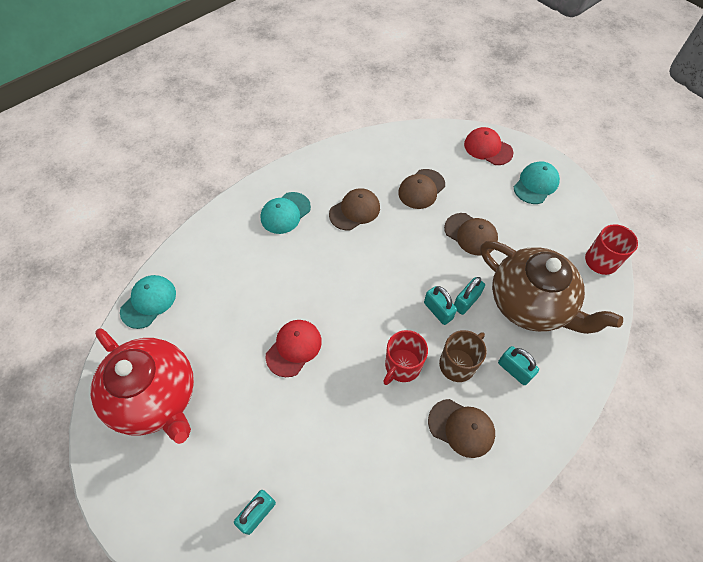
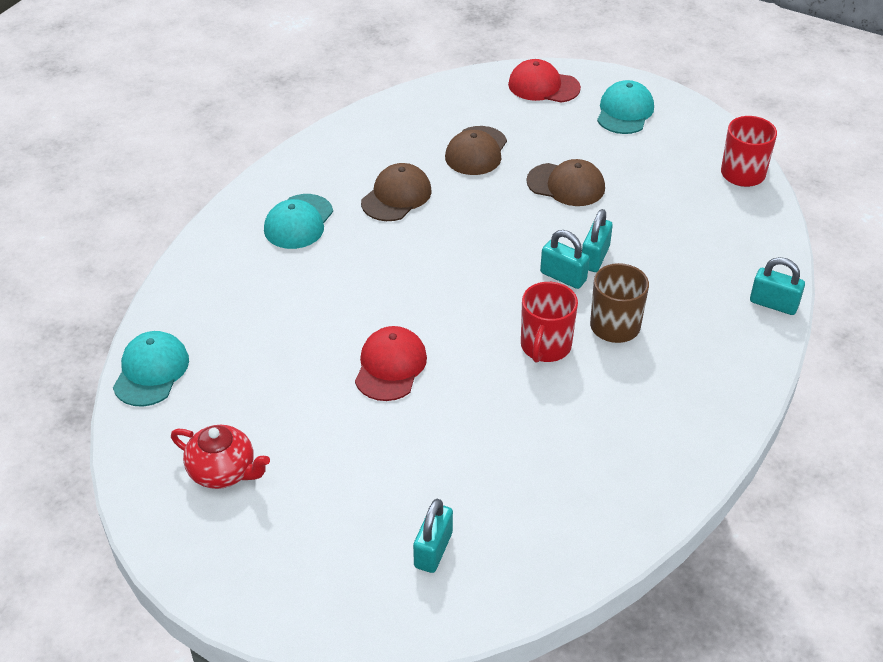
camera: 20 degrees left, 15 degrees down
red teapot [91,328,194,444] -> red teapot [171,425,270,489], size x0.50
brown cap [428,399,495,458] -> none
brown teapot [480,241,623,334] -> none
turquoise padlock [498,346,539,385] -> turquoise padlock moved to [750,257,805,315]

